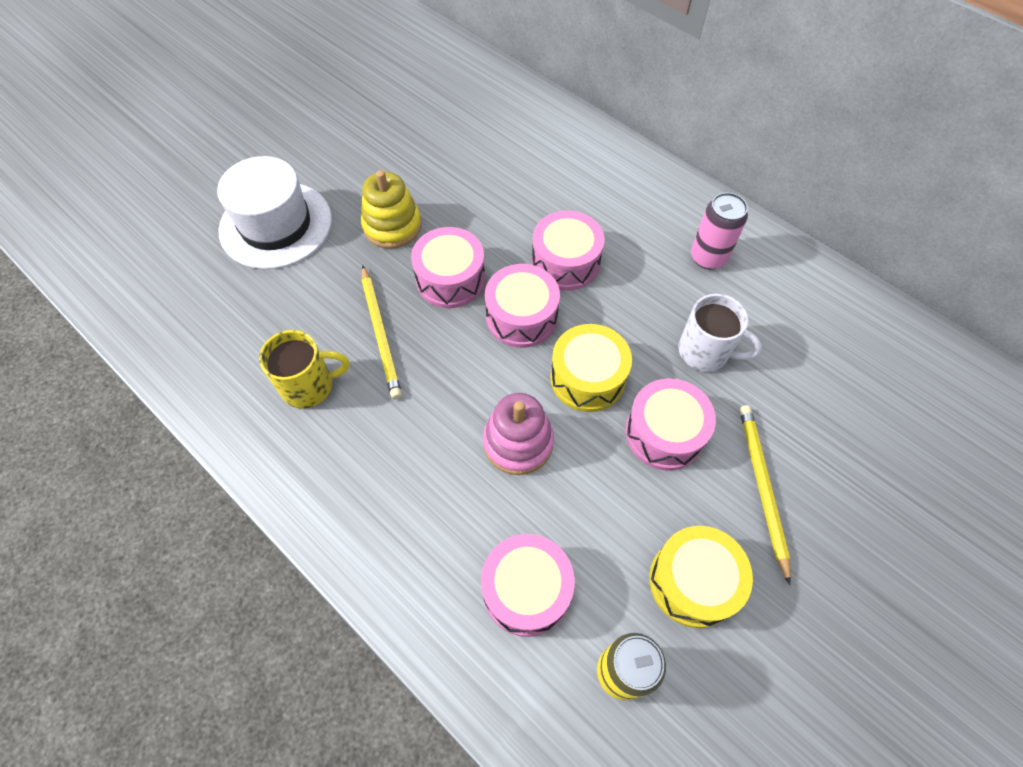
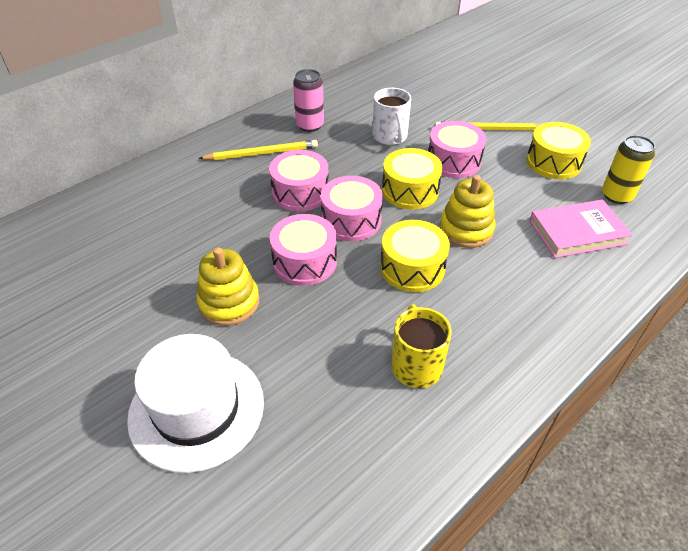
camera: 85 degrees left, 15 degrees down
yellow pencil [362,265,402,399] -> yellow pencil moved to [198,140,318,160]
pink drum [481,534,575,637] -> pink book [529,199,633,258]
pink stacking toy [483,393,554,475] -> yellow stacking toy [439,175,496,248]
white mug [679,294,762,372] -> white mug turned 135 degrees clockwise [373,88,411,145]
none -> yellow drum [380,220,450,292]

